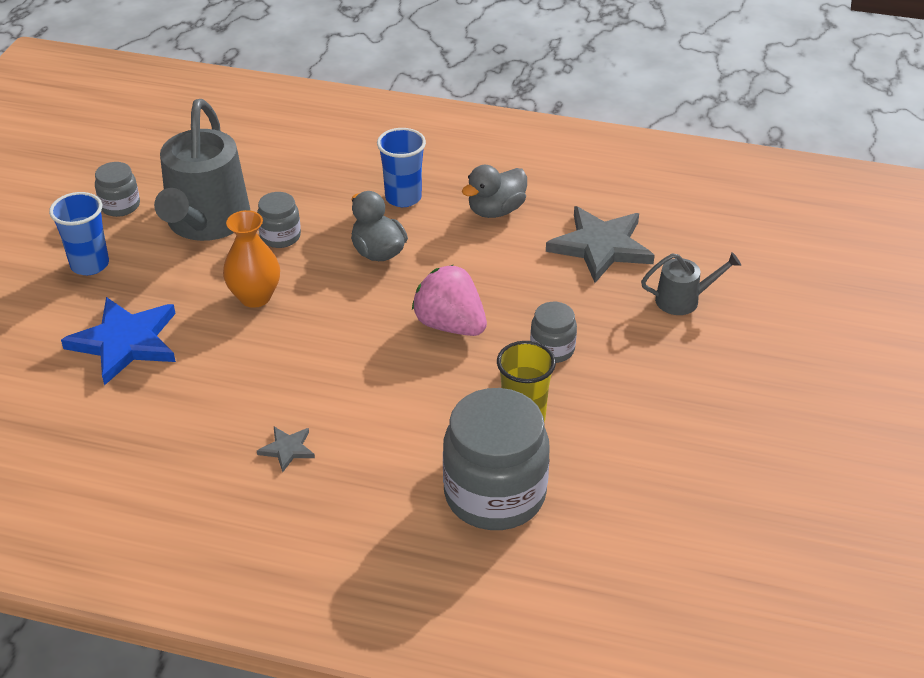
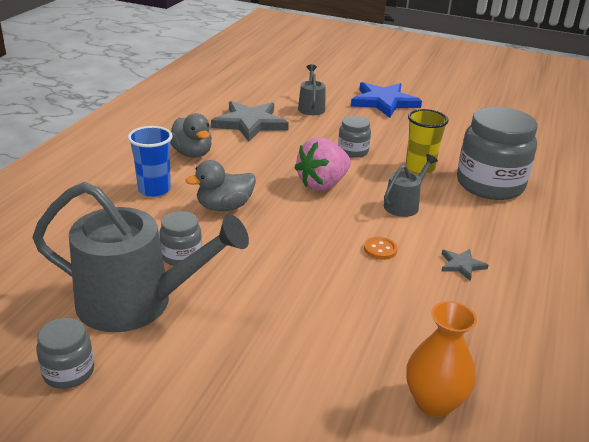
camera: 85 degrees left, 10 degrees down
blue cup [49,192,109,275] -> none
blue star [61,297,176,386] -> blue star moved to [351,82,422,118]
orange vase [223,210,280,308] -> orange vase moved to [406,301,477,417]
none -> orange button [364,237,398,260]
none -> grey watering can [384,154,438,217]

